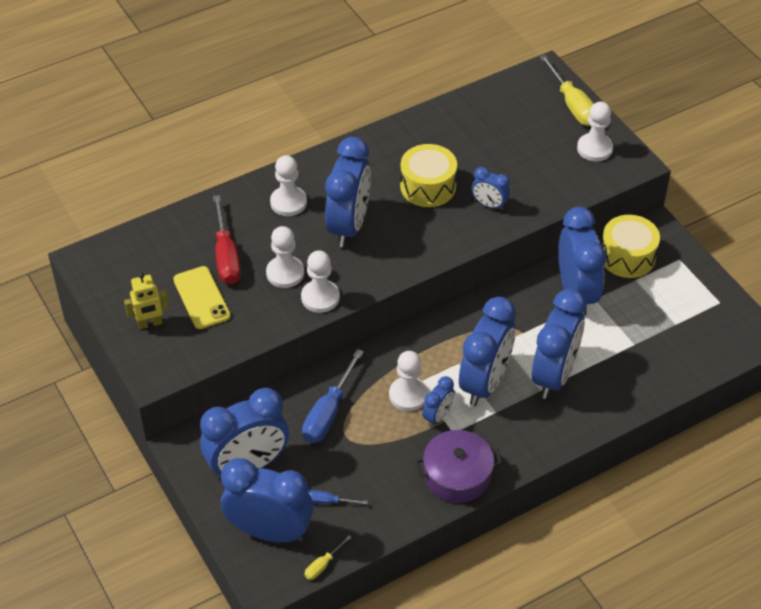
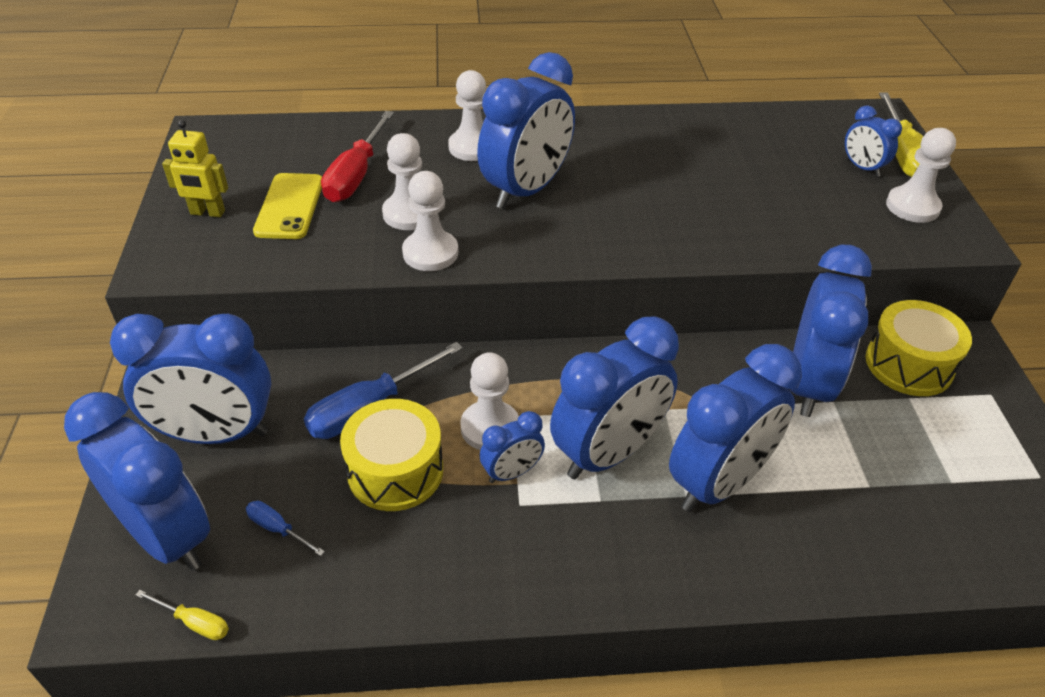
camera: 25 degrees right, 5 degrees down
yellow screwdriver [304,535,352,580] -> yellow screwdriver turned 135 degrees counterclockwise [136,590,229,640]
yellow drum [400,144,457,207] -> yellow drum moved to [340,399,443,511]
purple pot [415,430,502,503] -> none
blue clock [472,167,510,210] -> blue clock moved to [845,105,902,177]

